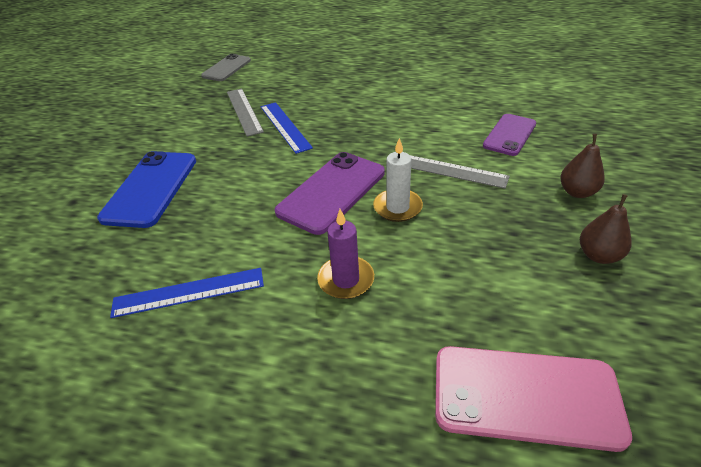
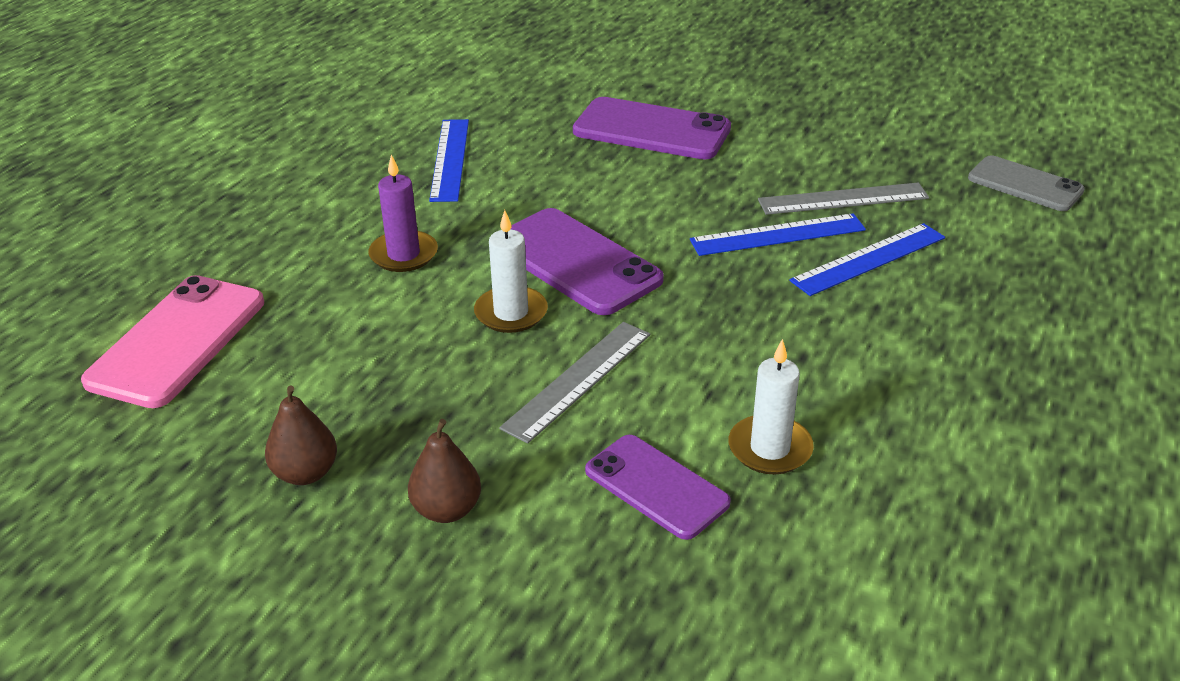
camera: 100 degrees right, 5 degrees down
blue phone [97,151,196,228] -> purple phone [573,97,731,159]
none -> white candle [728,339,814,474]
none -> blue ruler [789,223,945,296]

